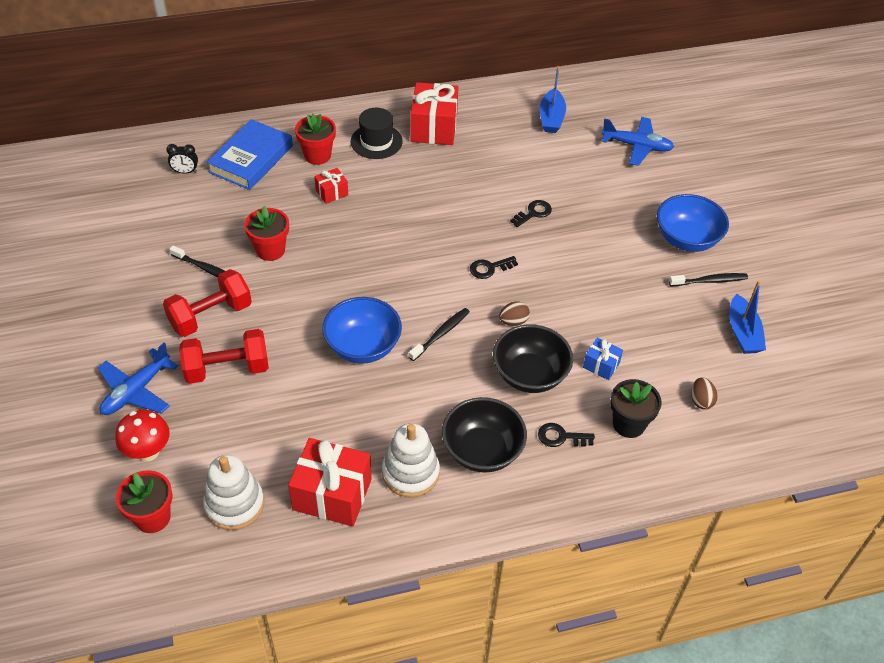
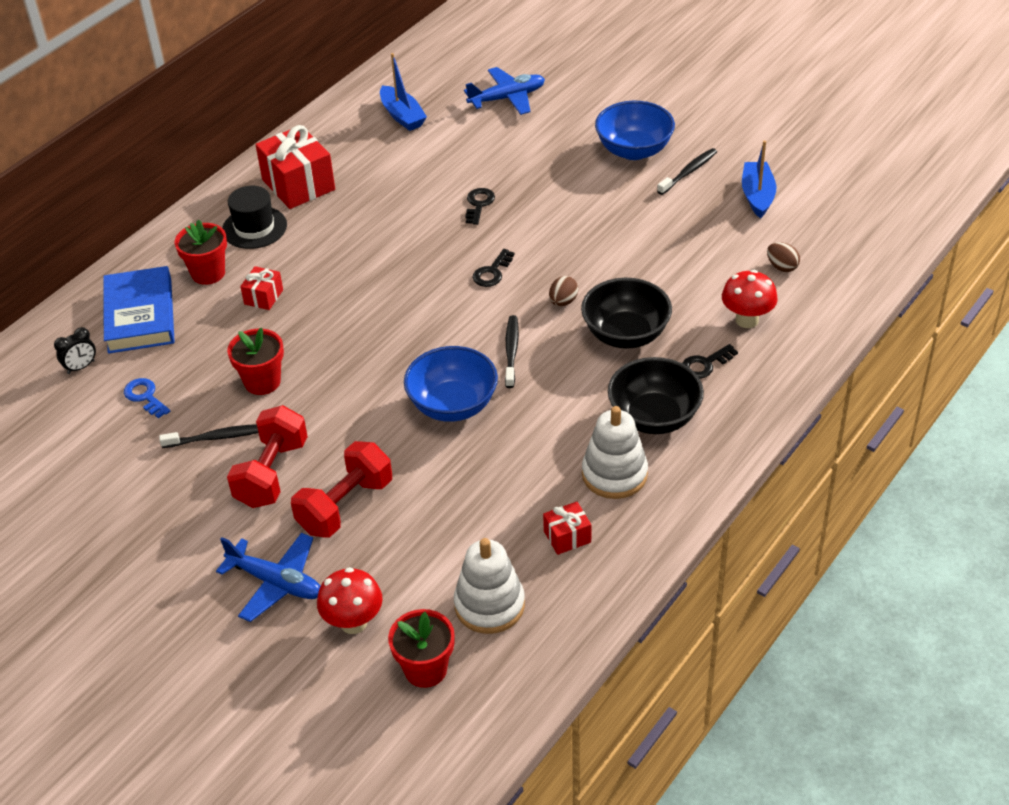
camera: 35 degrees left, 5 degrees down
blue plane [98,343,178,415] -> blue plane turned 60 degrees counterclockwise [216,533,320,622]
red gift [288,438,372,527] -> red gift [543,502,591,555], size x0.50
blue gift [583,338,623,380] -> none
black flower pot [610,379,662,438] -> red mushroom [722,270,777,328]
blue boat [729,280,766,354] -> blue boat turned 135 degrees counterclockwise [742,141,776,218]
none -> blue key [124,378,170,418]

